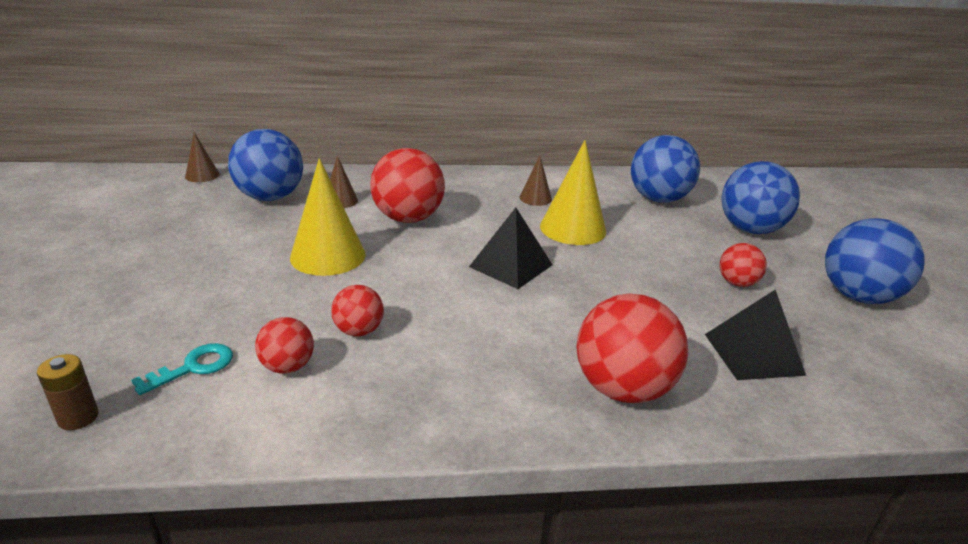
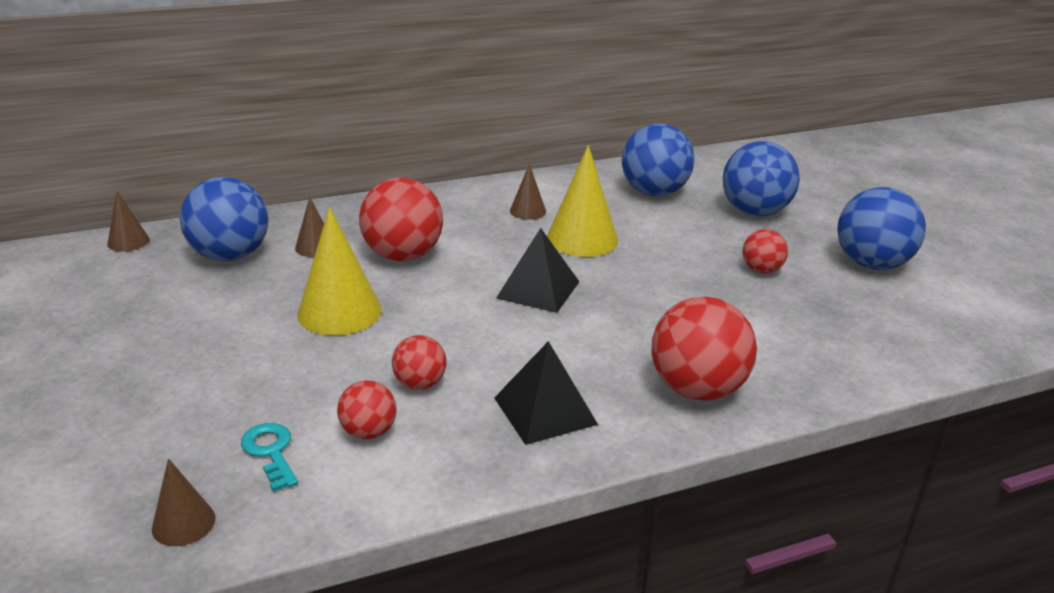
camera: 15 degrees left, 0 degrees up
brown battery [37,354,99,430] -> brown cone [152,458,215,546]
turquoise key [131,343,233,395] -> turquoise key turned 60 degrees counterclockwise [241,423,298,492]
black pyramid [705,289,806,380] -> black pyramid moved to [494,341,598,445]

